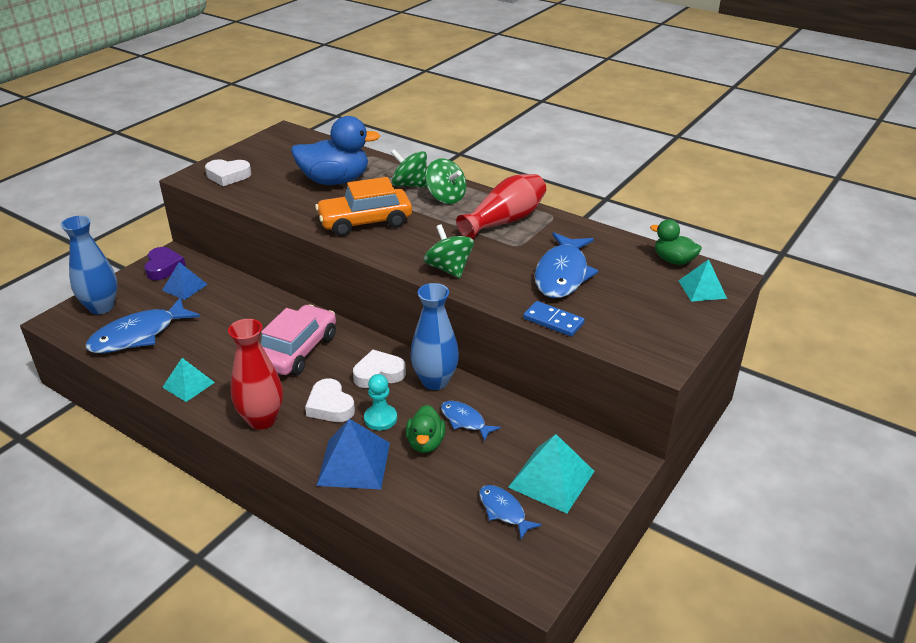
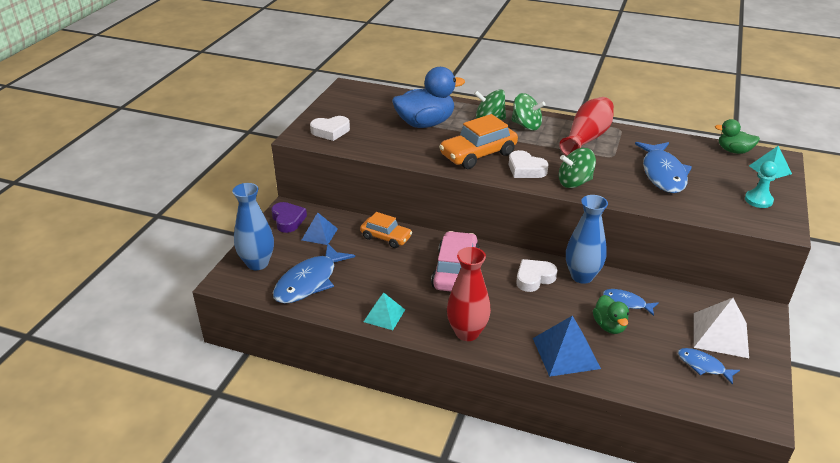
camera: 15 degrees left, 0 degrees up
white heart [305,378,355,422] -> white heart moved to [509,150,548,178]
turquoise pawn [364,374,397,430] -> turquoise pawn moved to [745,161,778,208]
green spinning top [424,224,474,278] -> green spinning top turned 60 degrees counterclockwise [559,148,596,188]
turquoise pyramid [508,434,594,513] -> white pyramid [694,298,749,358]
blue domino [523,301,585,337] -> none
none -> orange car [360,212,412,248]

